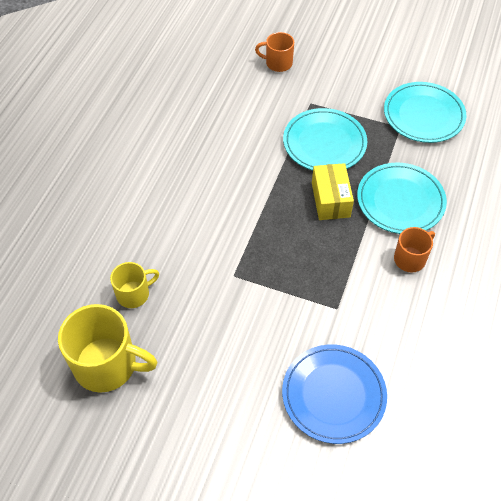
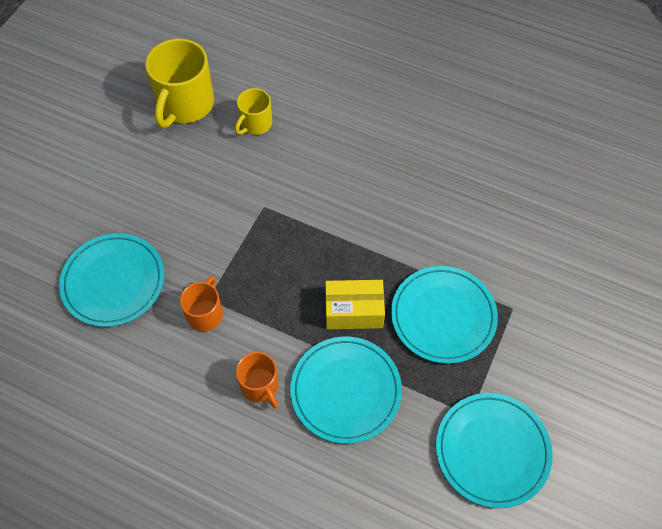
camera: 95 degrees right, 5 degrees up
yellow mug [110,262,159,308] -> yellow mug turned 60 degrees clockwise [235,88,272,135]
orange mug [255,32,294,72] -> orange mug moved to [180,276,223,332]
blue plate [282,345,387,444] -> turquoise plate [59,233,164,327]

